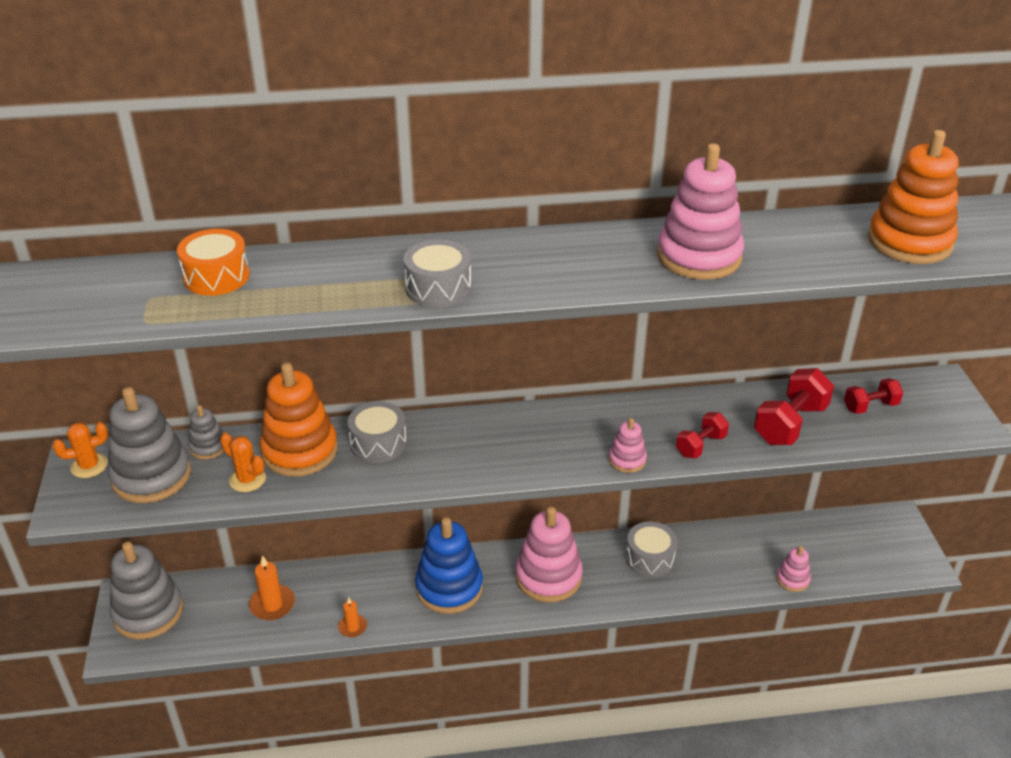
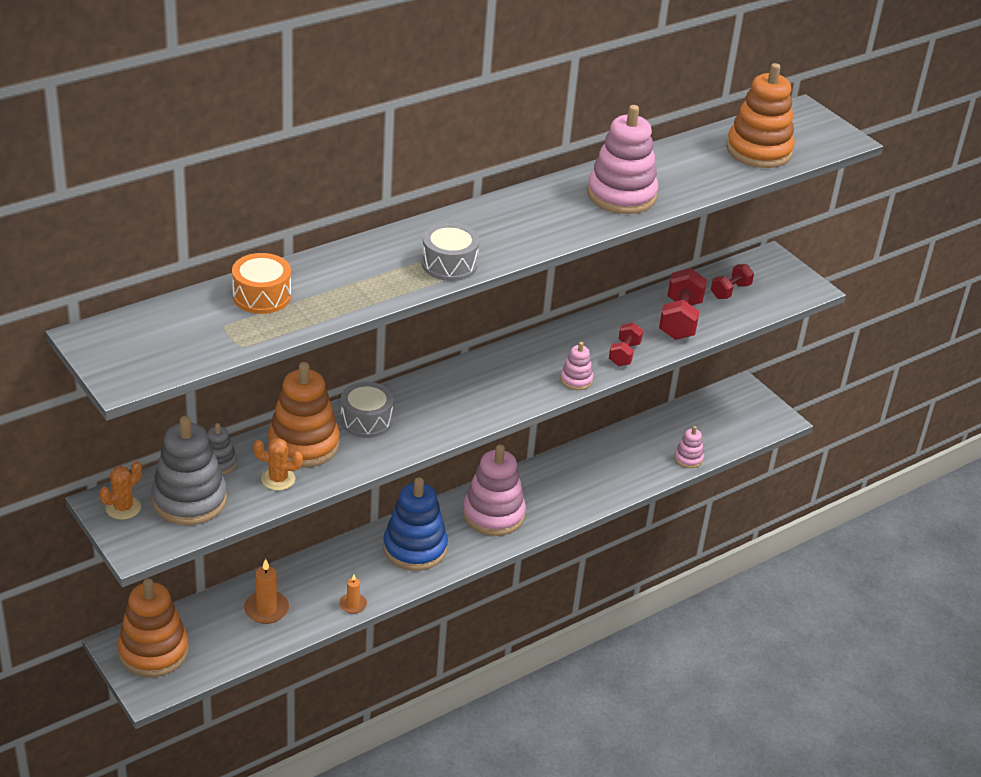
camera: 30 degrees left, 0 degrees up
grey stacking toy [110,542,183,640] -> orange stacking toy [117,578,189,677]
grey drum [626,522,677,577] -> none

